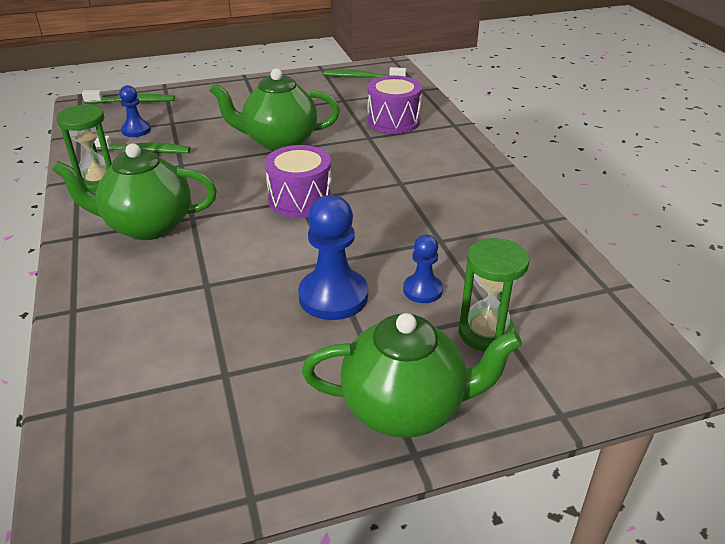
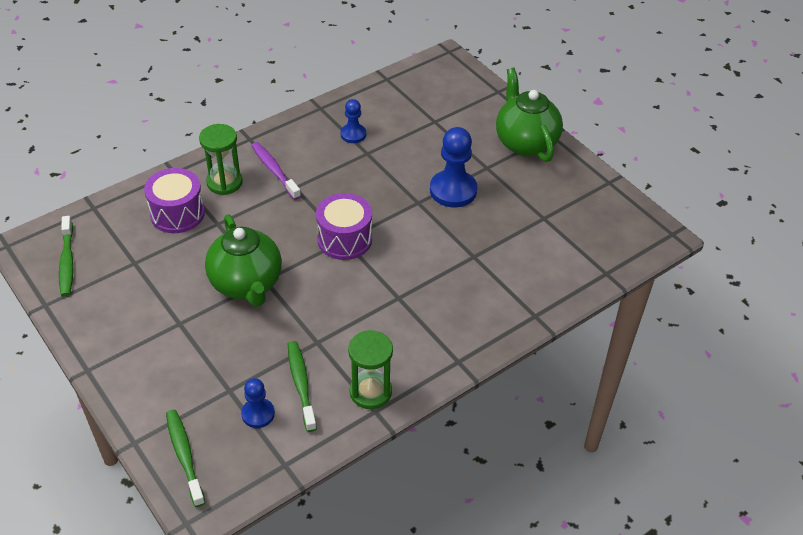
camera: 110 degrees left, 10 degrees up
green teapot [52,144,217,240] -> none
blue pawn [403,235,443,303] -> blue pawn moved to [340,99,366,143]
green hourglass [459,238,529,352] -> green hourglass moved to [199,124,243,195]
none -> purple toothbrush [251,142,301,200]

